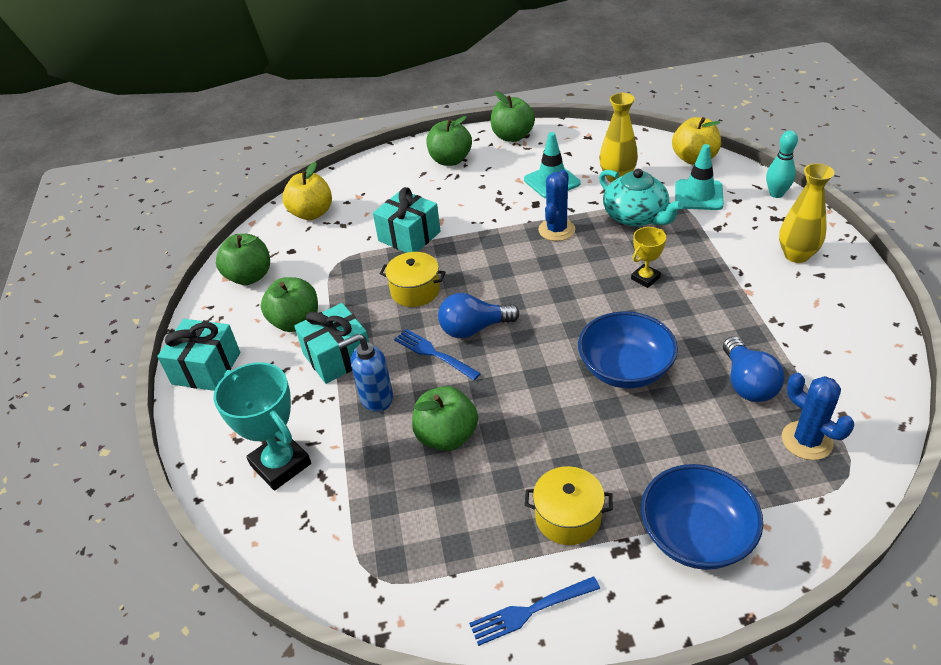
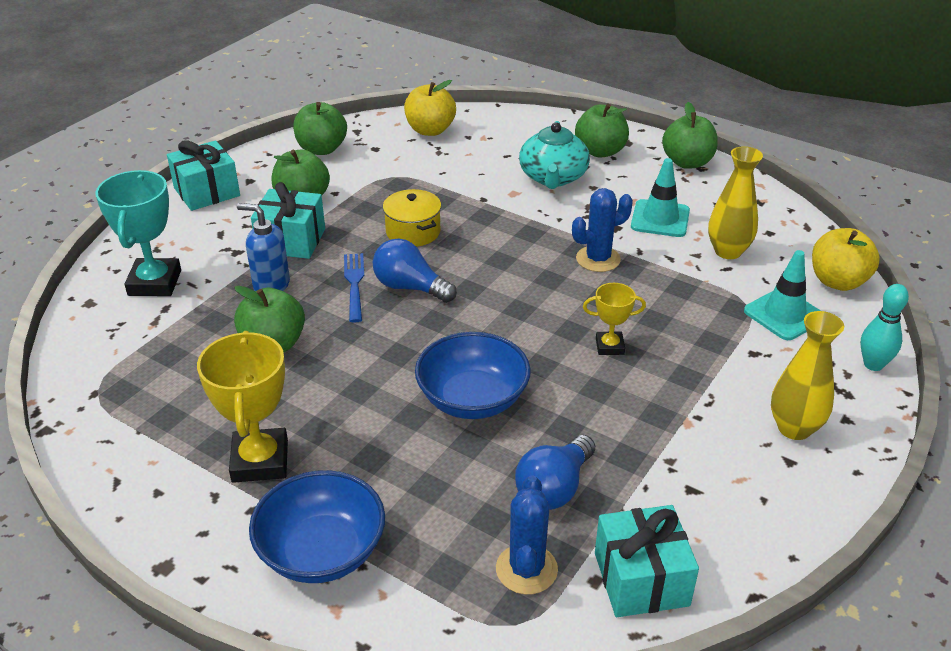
camera: 40 degrees right, 5 degrees down
turquoise gift [373,187,441,253] -> turquoise gift moved to [595,505,699,617]
blue fork [469,576,600,646] -> none
yellow pot [525,466,613,545] -> yellow trophy [197,331,288,483]
turquoise teapot [599,169,684,227] -> turquoise teapot moved to [519,121,590,189]

